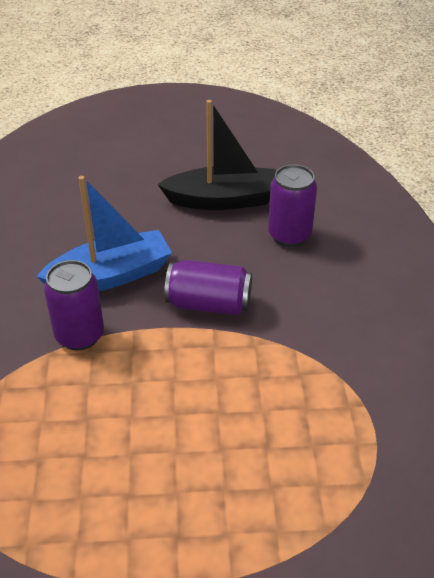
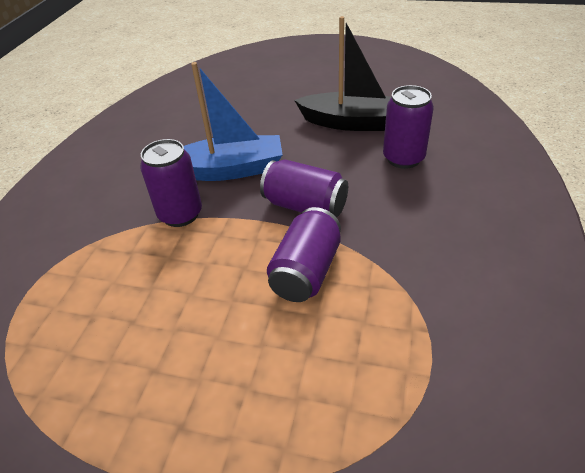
camera: 20 degrees right, 0 degrees up
none -> purple can [267,207,341,302]

